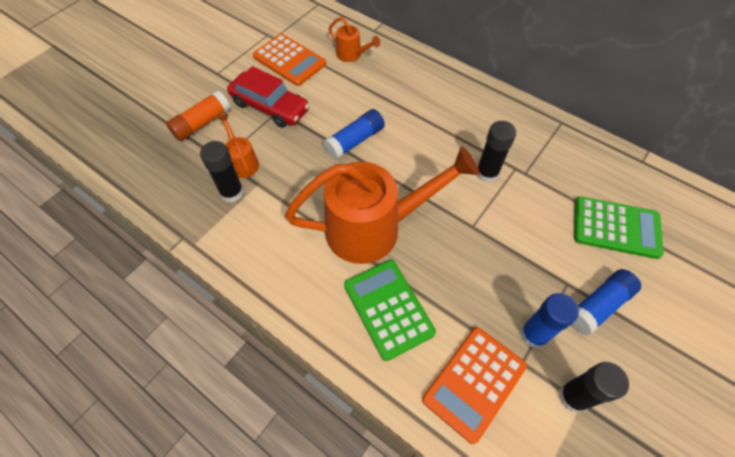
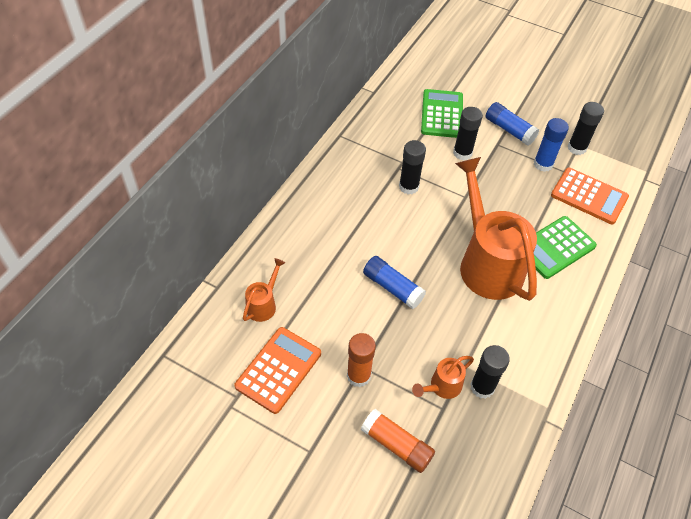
camera: 100 degrees left, 5 degrees down
red car [227,66,310,128] -> orange glue stick [347,333,376,387]
none -> black glue stick [453,107,483,160]

